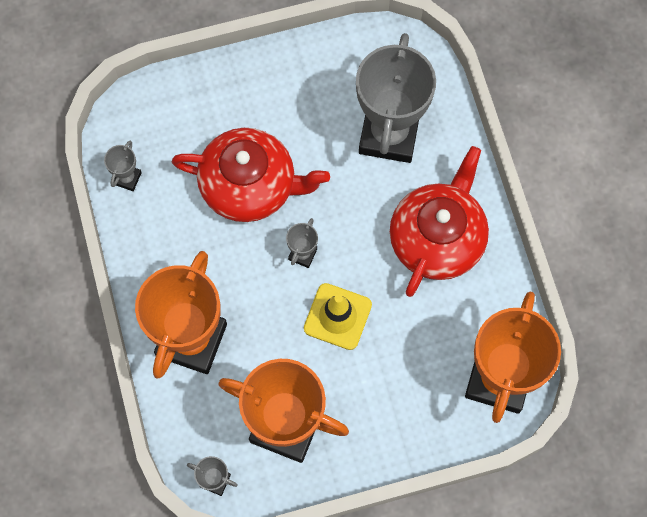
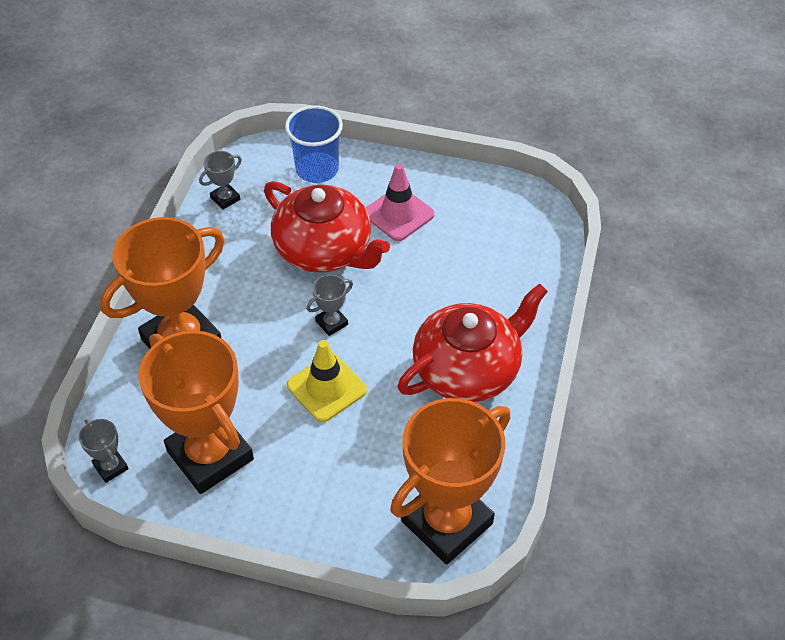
camera: 30 degrees right, 20 degrees down
grey trophy [356,33,436,163] -> none
none -> blue cup [285,105,343,183]
none -> pink traffic cone [366,164,435,241]

